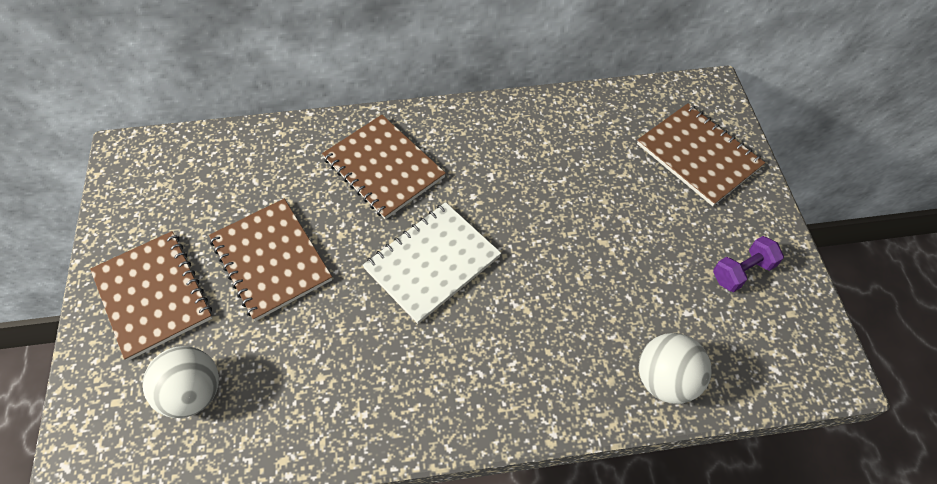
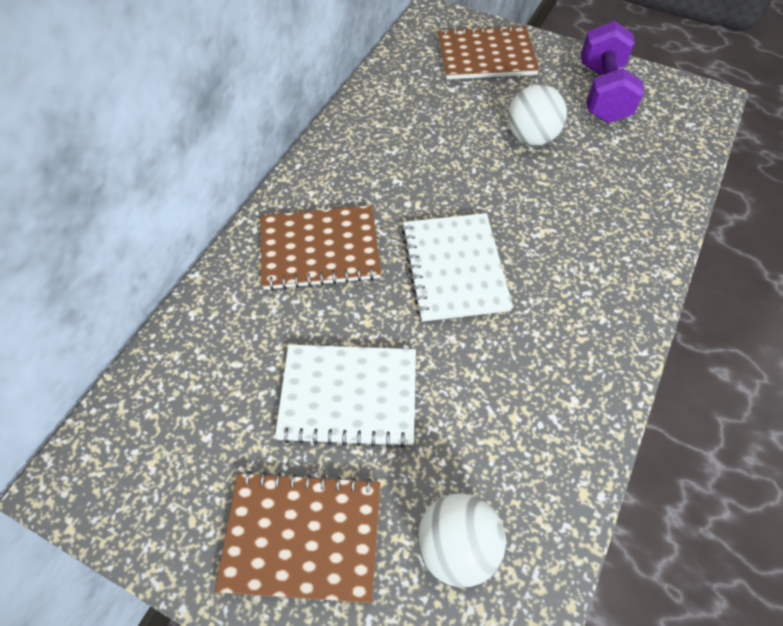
camera: 55 degrees left, 0 degrees up
brown notebook [209,199,332,321] -> white notebook [275,345,416,448]
white ball [639,333,712,404] -> white ball moved to [508,85,567,145]
purple dumbbell [713,236,784,292] -> purple dumbbell [581,21,644,123], size x1.75

